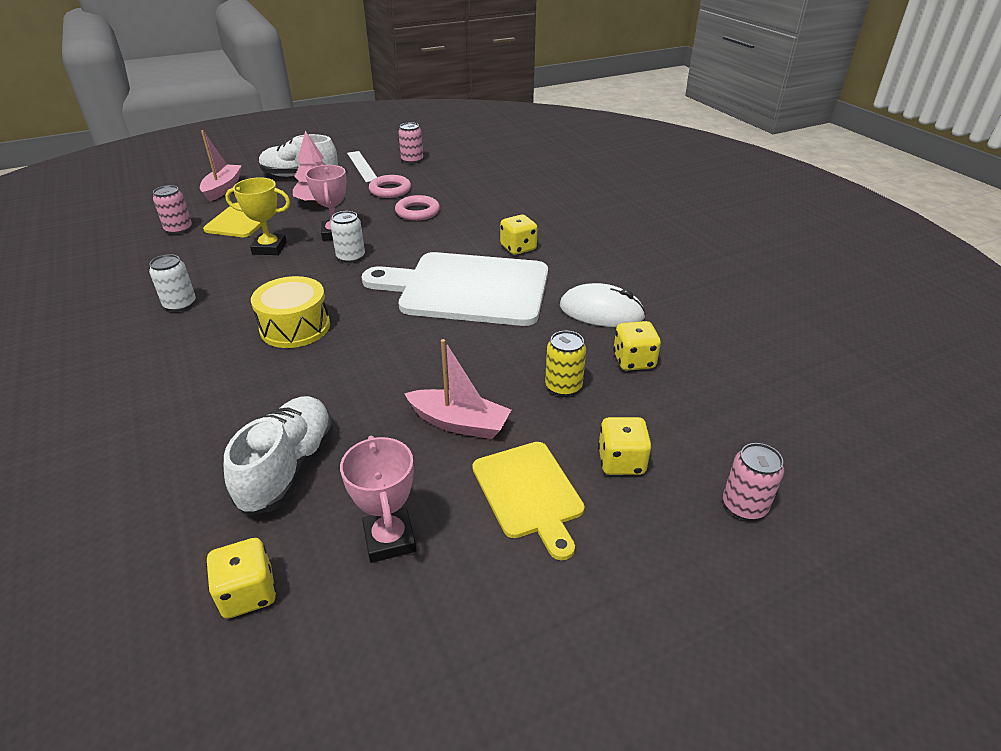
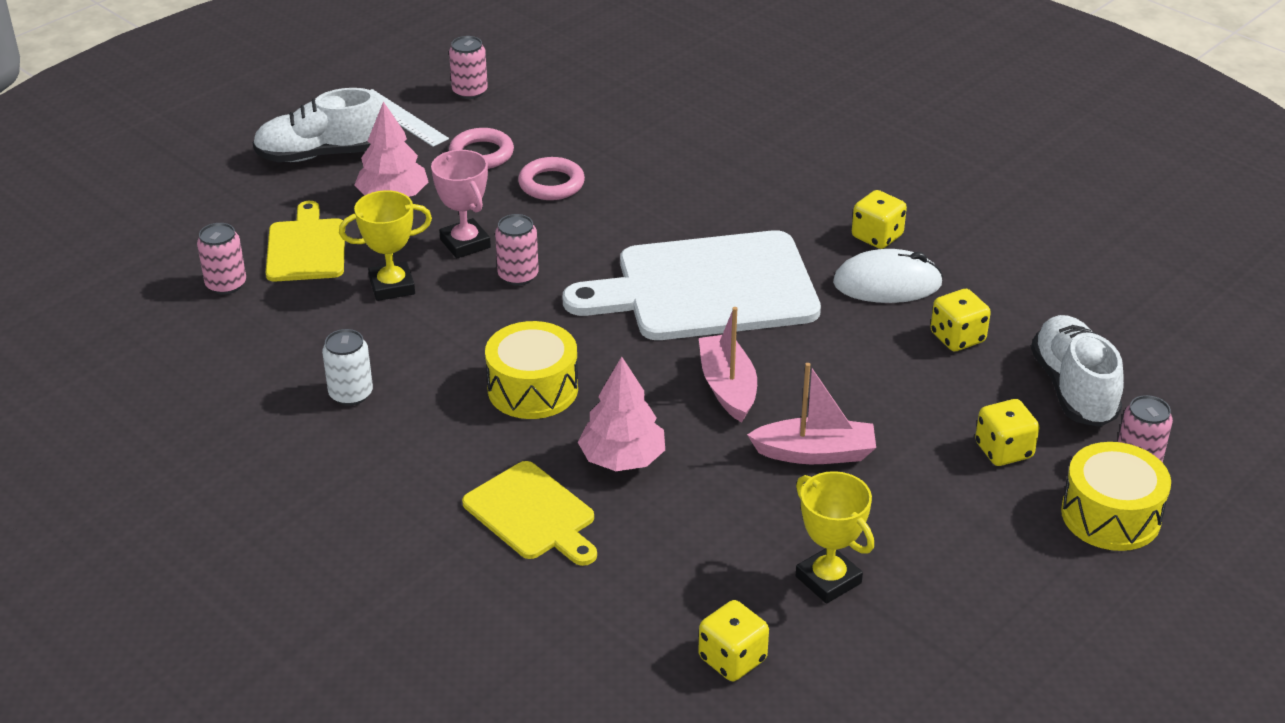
camera: 20 degrees left, 0 degrees up
pink boat [200,130,242,202] -> pink boat moved to [699,307,757,422]
white shoe [224,396,333,516] -> white shoe moved to [1031,315,1124,427]
white can [330,211,365,263] -> pink can [495,214,539,286]
pink trophy [340,436,416,563] -> yellow trophy [796,471,874,604]
yellow cutting board [472,442,584,560] -> yellow cutting board moved to [462,461,597,566]
yellow dice [500,215,537,255] -> yellow dice moved to [852,190,907,249]
yellow can [545,331,586,396] -> none
none -> pink tree [578,357,665,471]
none -> yellow drum [1061,442,1171,551]

